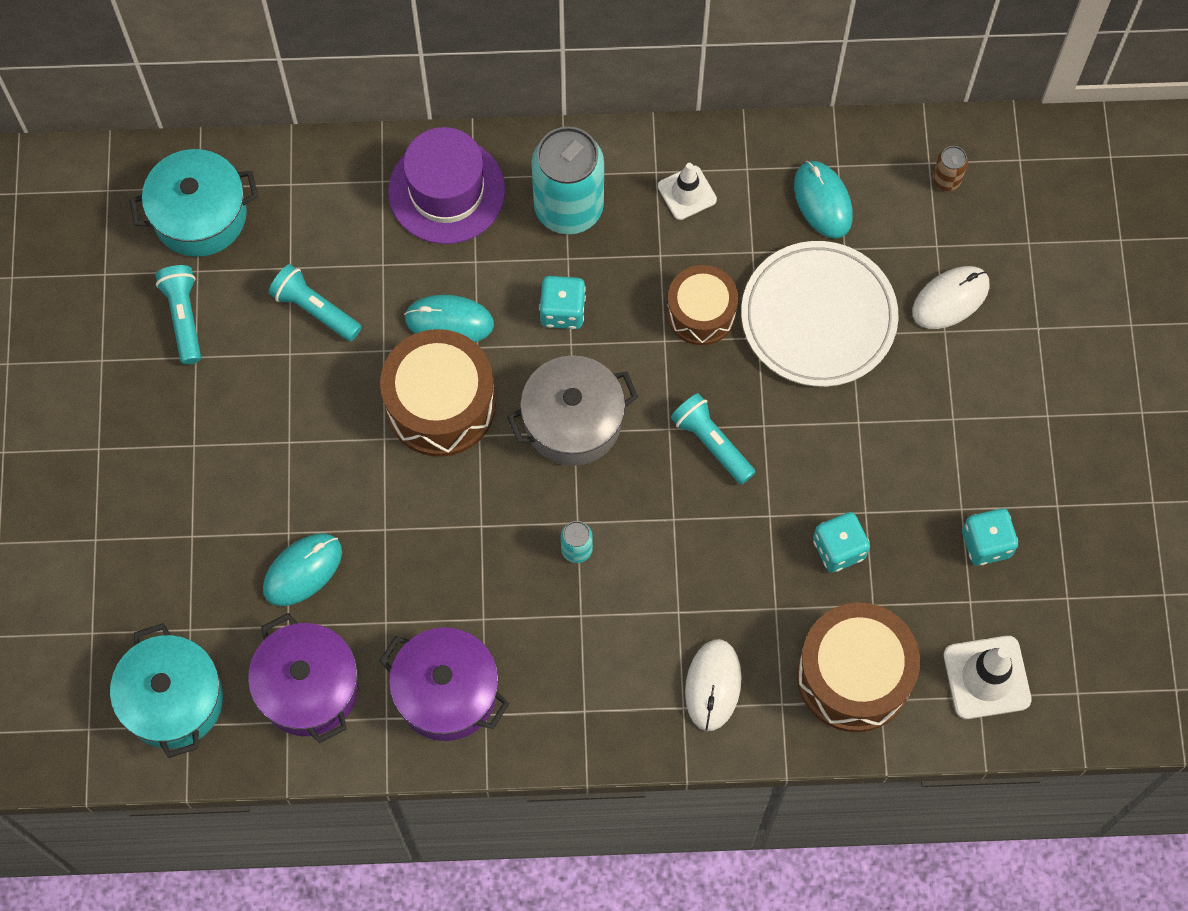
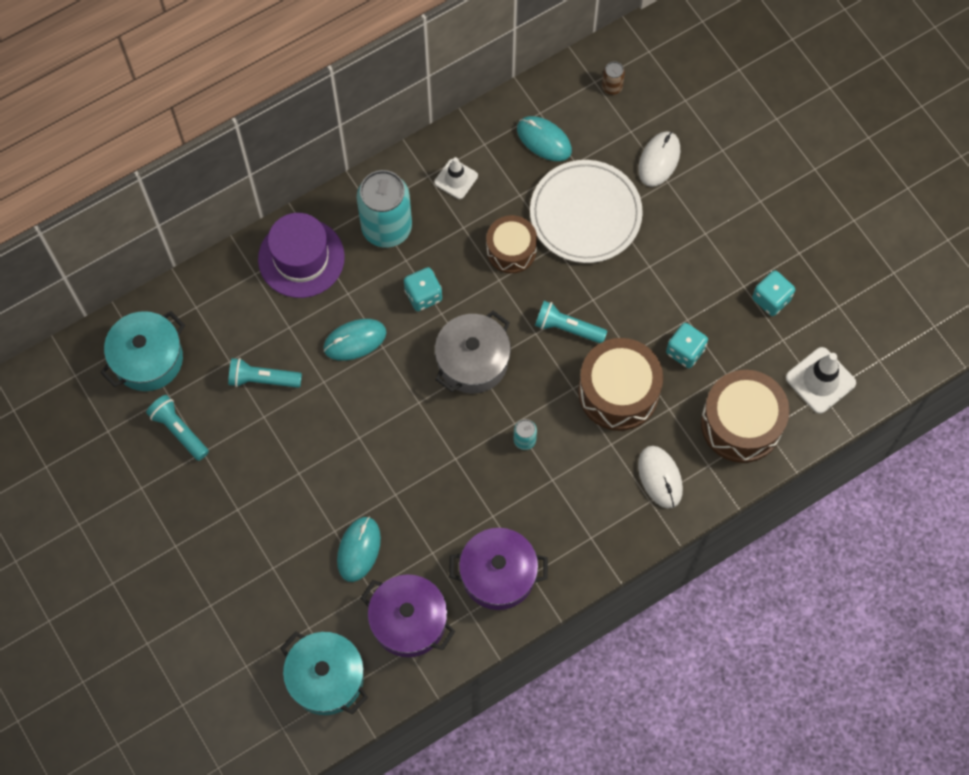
camera: 30 degrees left, 0 degrees up
brown drum [380,329,496,457] -> brown drum moved to [578,338,663,431]

